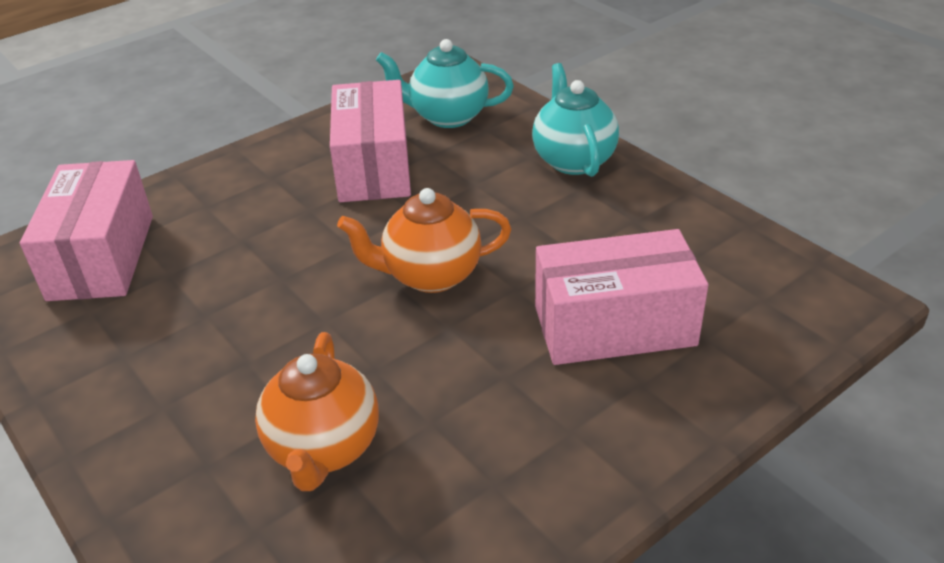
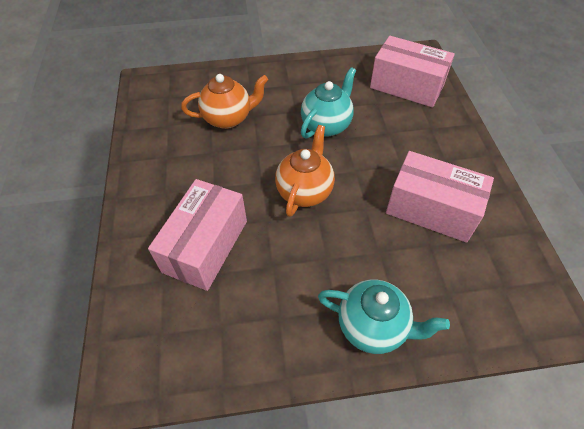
camera: 120 degrees right, 15 degrees up
orange teapot [255,332,379,491] -> orange teapot turned 135 degrees clockwise [181,74,268,129]
turquoise teapot [376,39,514,128] -> turquoise teapot moved to [301,67,356,138]

